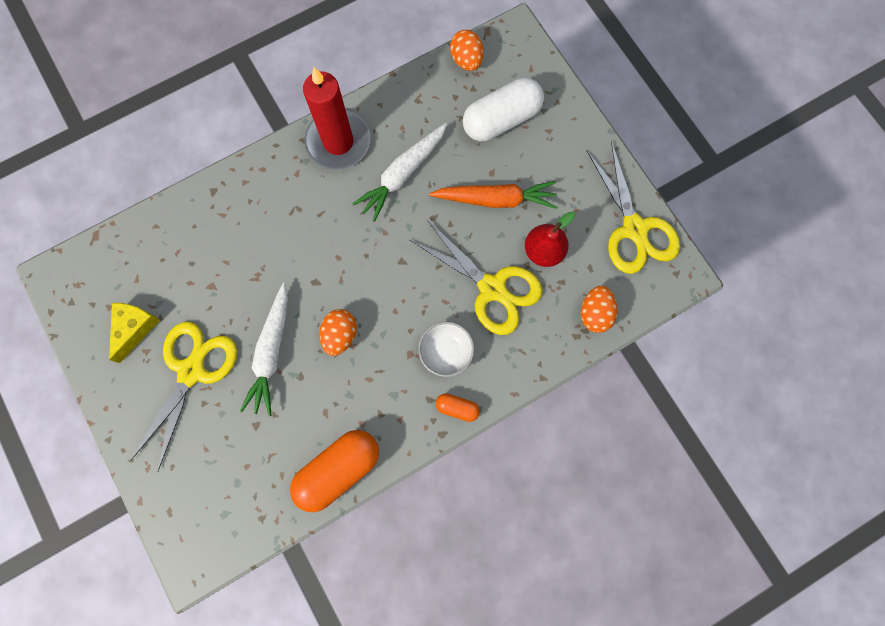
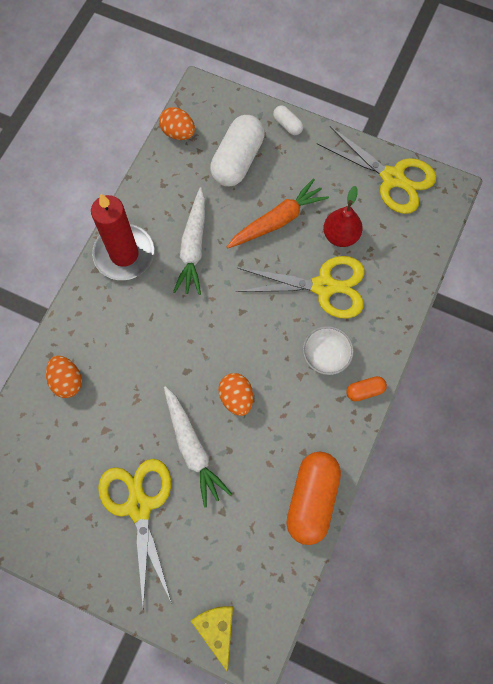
camera: 35 degrees left, 5 degrees down
yellow cheese [109,303,160,363] -> yellow cheese moved to [191,606,233,672]
orange egg [581,286,618,333] -> orange egg moved to [46,356,82,398]
none -> white capsule [273,105,303,135]

